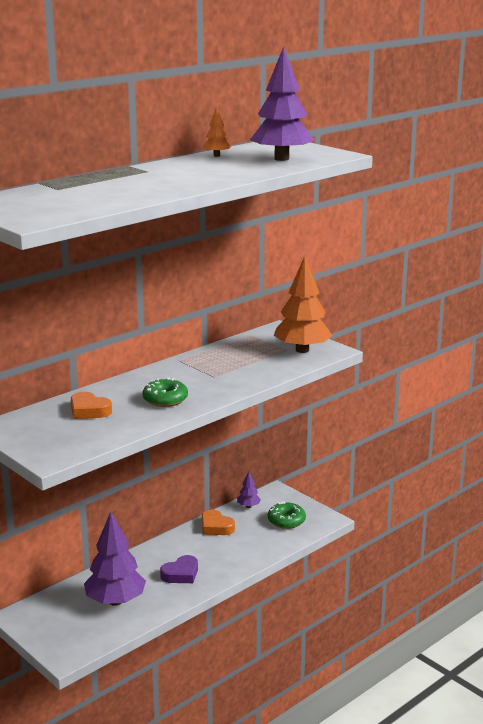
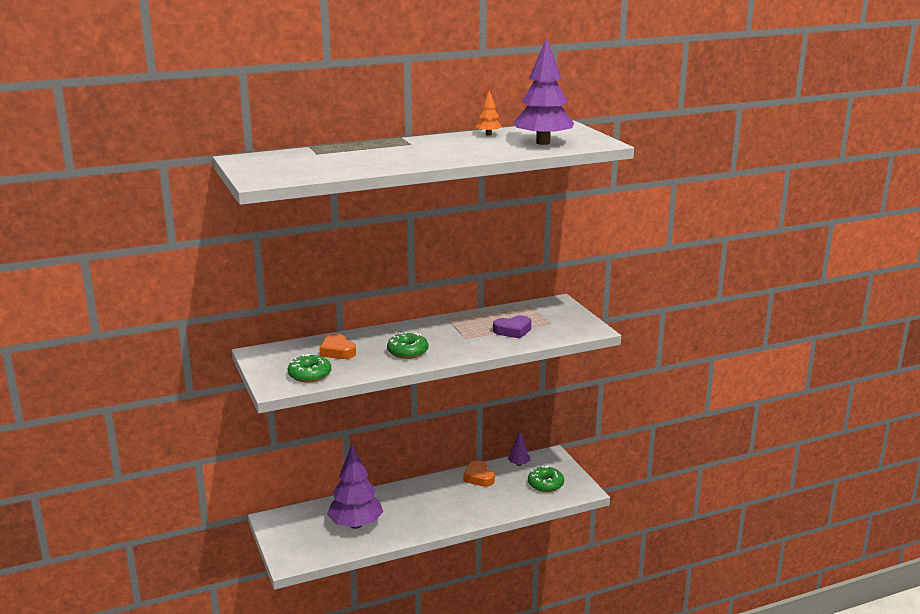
camera: 20 degrees right, 0 degrees up
purple heart [160,555,198,583] -> purple heart moved to [493,315,531,338]
orange tree [273,256,333,353] -> none
none -> green donut [288,354,331,382]

